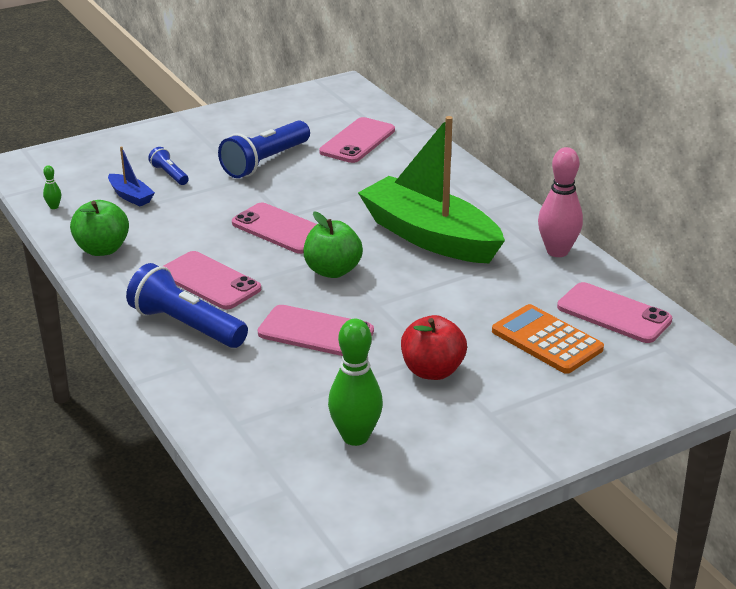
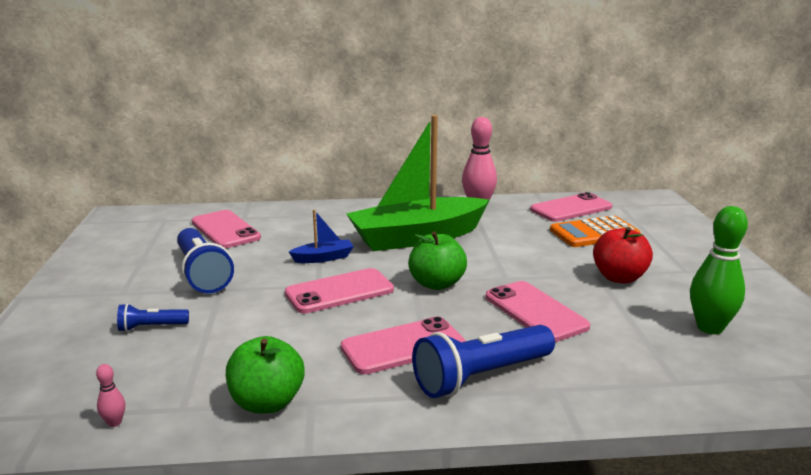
camera: 65 degrees left, 10 degrees down
green bowling pin [43,165,61,209] -> pink bowling pin [96,364,125,427]
blue boat [108,146,155,206] -> blue boat moved to [289,210,354,263]
pink phone [258,305,374,356] -> pink phone turned 75 degrees counterclockwise [486,281,590,342]

